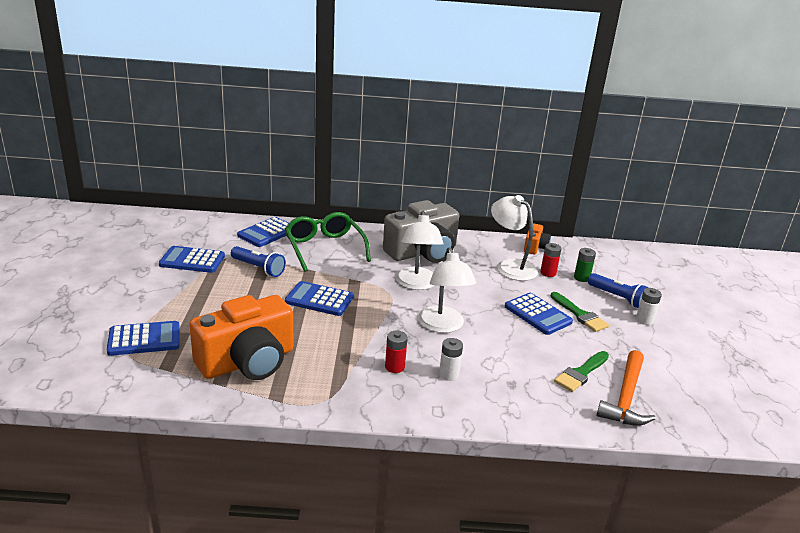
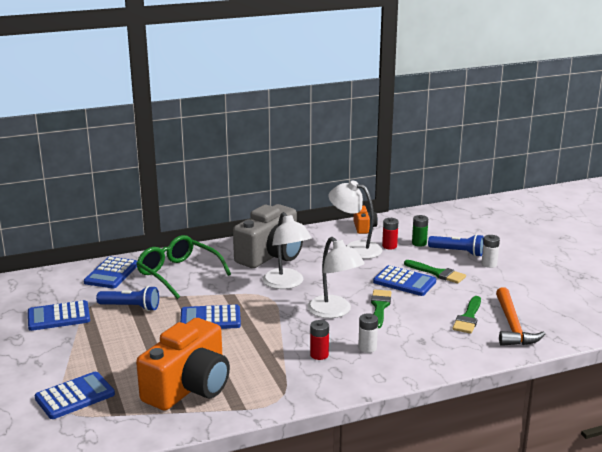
camera: 20 degrees left, 5 degrees down
none -> green brush [371,289,392,328]

